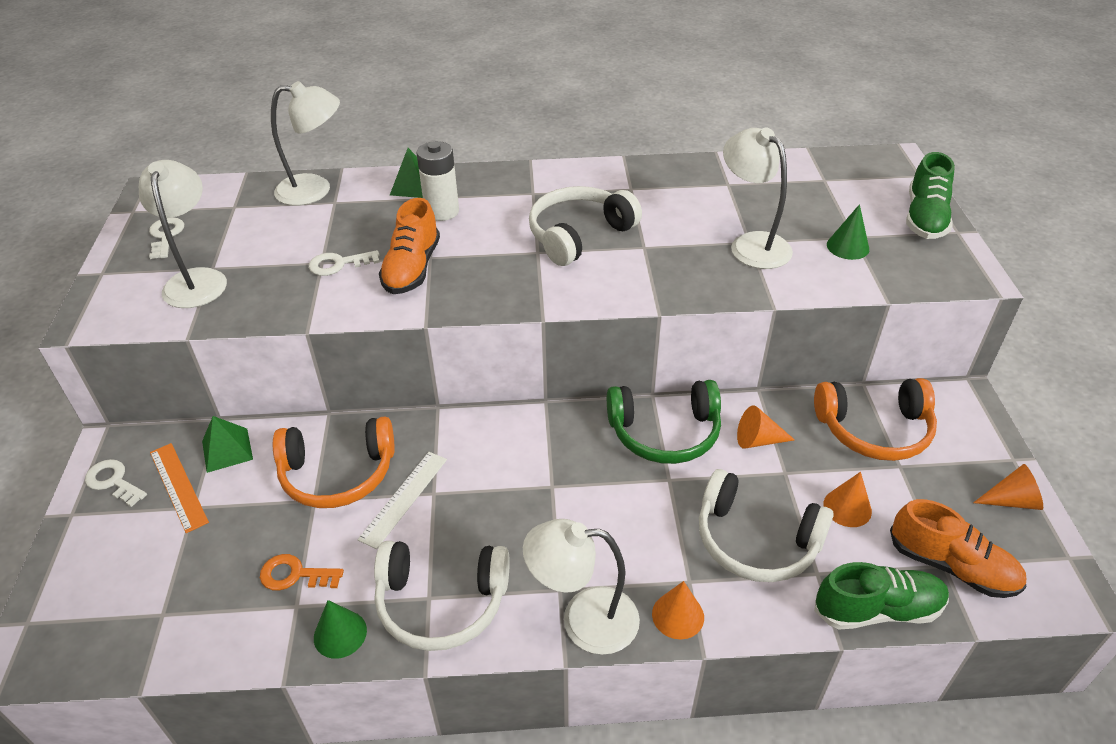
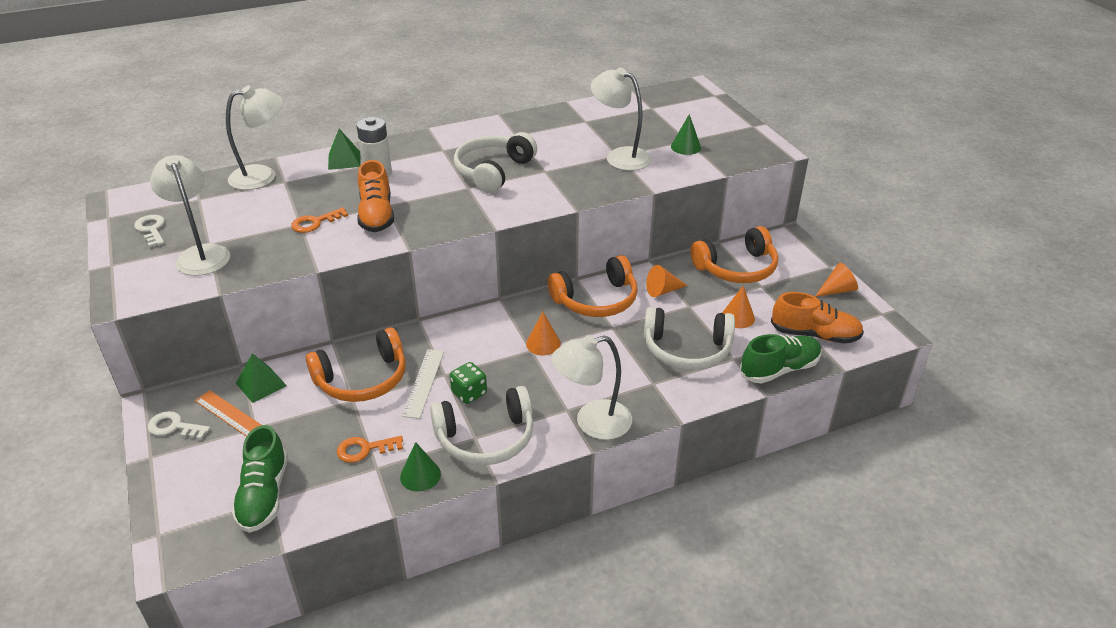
camera: 20 degrees left, 5 degrees down
white key [309,250,380,276] -> orange key [291,208,348,233]
green headphones [607,380,721,464] -> orange headphones [548,255,638,317]
orange cone [652,581,704,639] -> orange cone moved to [526,312,561,355]
green shoe [906,152,955,239] -> green shoe moved to [232,425,288,533]
none -> green dice [450,362,487,404]

